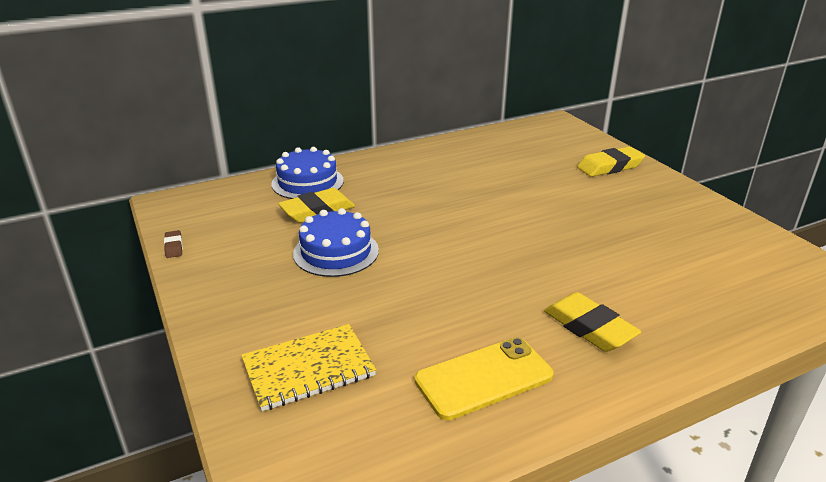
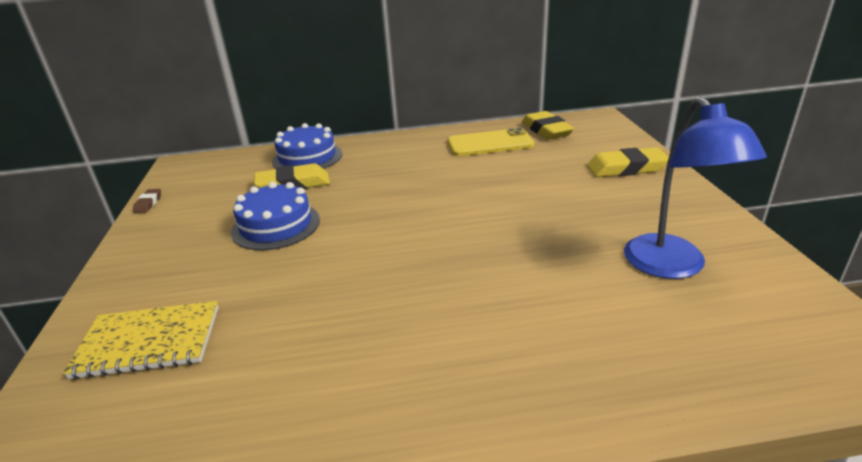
camera: 20 degrees right, 0 degrees up
yellow phone [415,337,554,420] -> yellow phone moved to [448,127,535,156]
yellow eraser [544,292,641,352] -> yellow eraser moved to [522,111,574,140]
none -> blue lamp [624,97,767,279]

